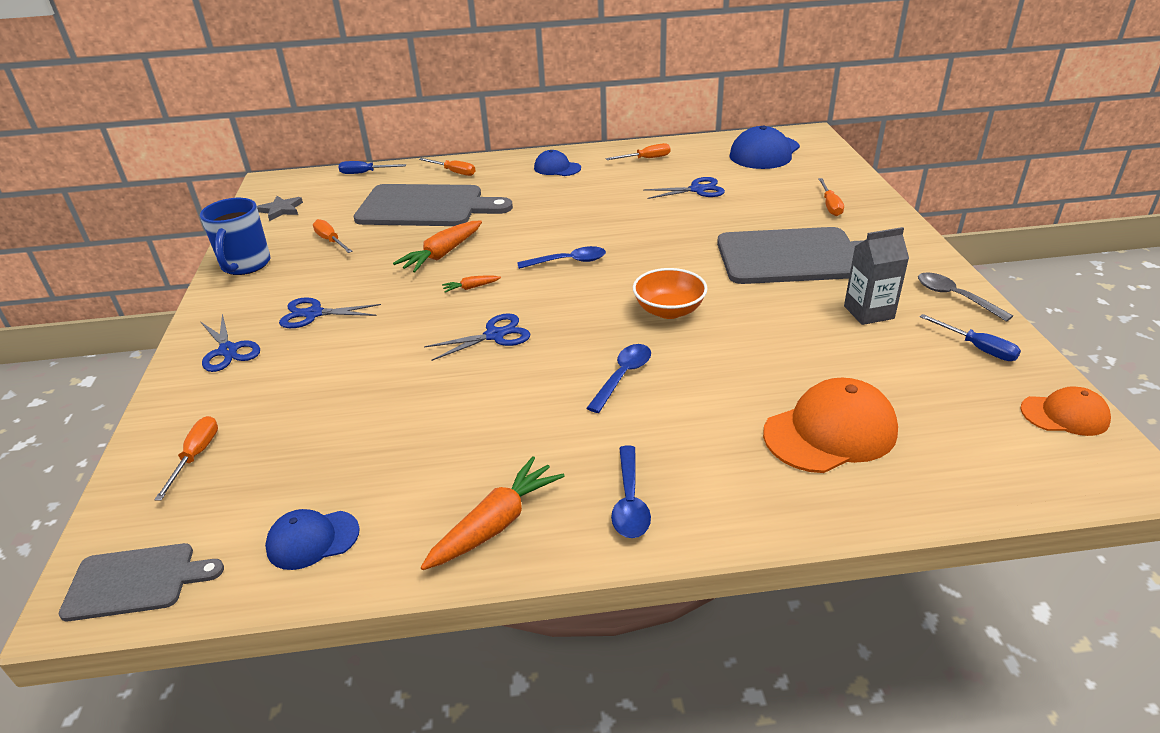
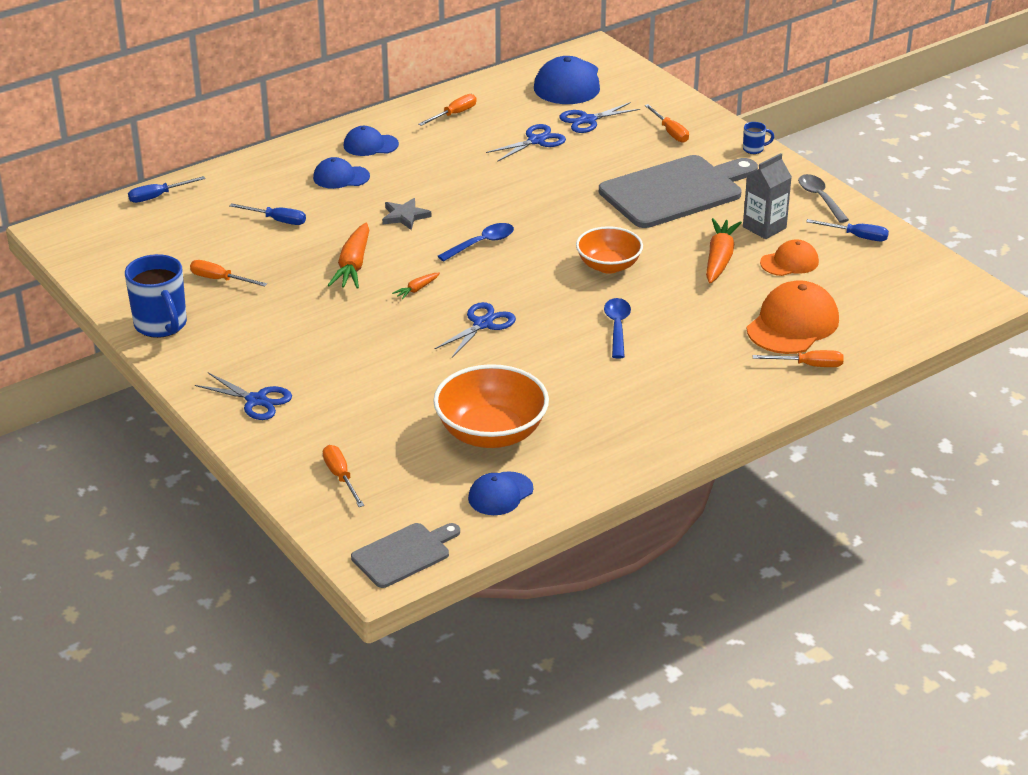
camera: 30 degrees left, 0 degrees up
grey star [257,196,303,221] -> grey star moved to [382,198,432,230]
blue scissors [279,298,381,328] -> blue scissors moved to [559,102,640,133]
grey cutting board [353,184,513,226] -> blue screwdriver [229,203,306,225]
orange screwdriver [419,158,475,176] -> orange screwdriver moved to [752,350,844,367]
orange carrot [421,456,565,570] -> orange carrot moved to [706,218,742,284]
blue spoon [611,445,651,538] -> none
grey spoon [918,272,1013,322] -> grey spoon turned 45 degrees clockwise [798,174,849,223]
orange cap [1020,386,1111,436] -> orange cap moved to [760,239,819,276]
none -> blue cap [313,157,370,189]
none -> orange bowl [433,364,549,448]
none -> blue mug [743,122,774,154]

